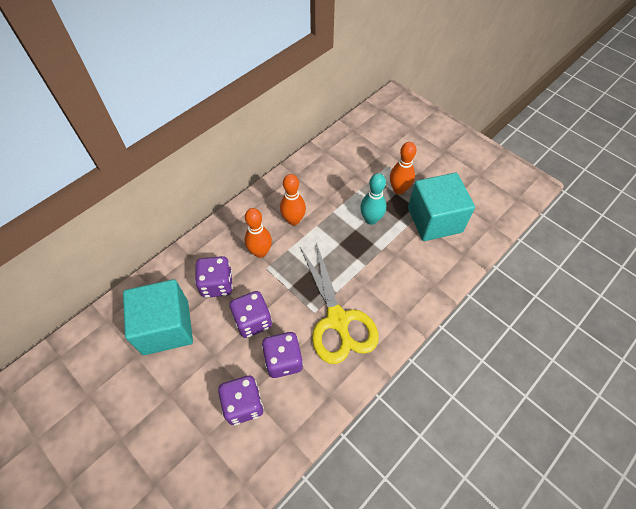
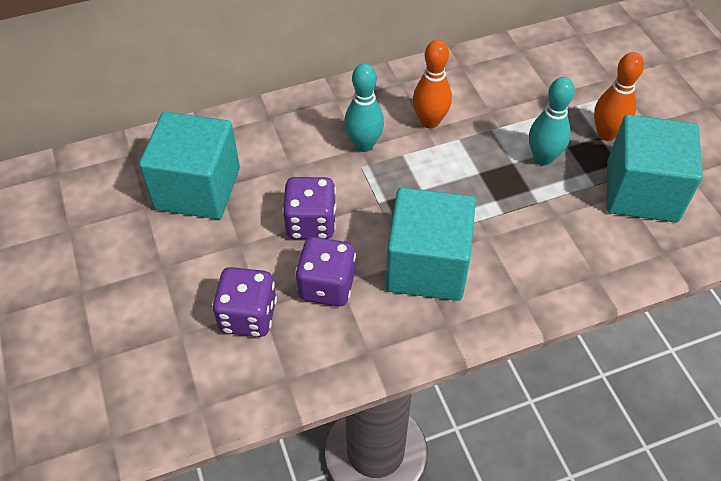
camera: 25 degrees right, 5 degrees down
purple dice [195,256,233,298] -> none
orange bowling pin [245,208,272,258] -> turquoise bowling pin [344,63,384,152]
yellow scissors [300,243,379,364] -> turquoise cube [386,188,476,301]

